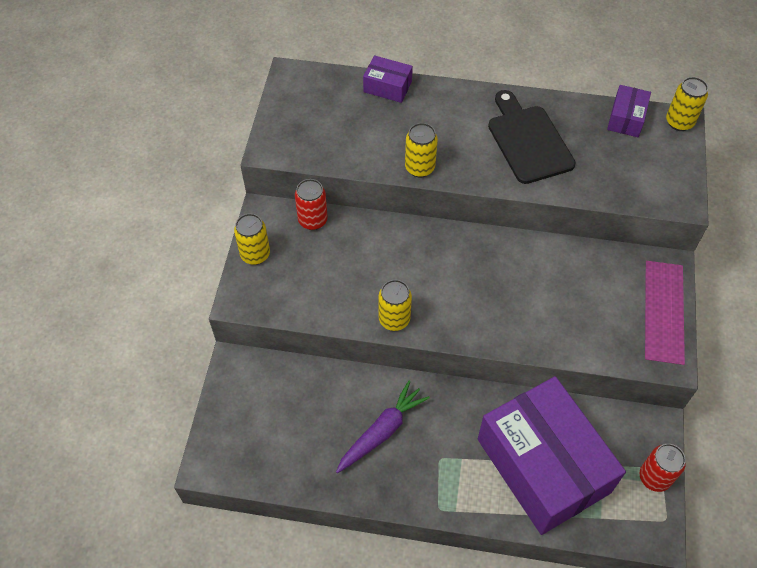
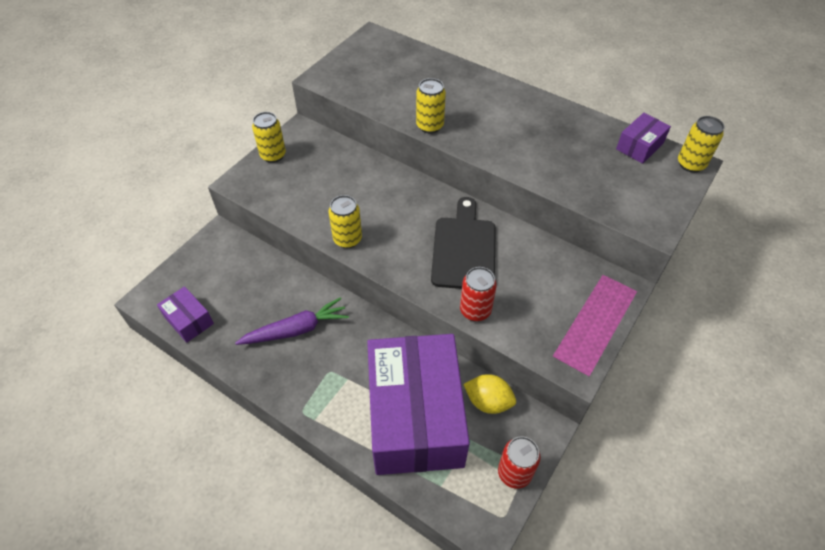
camera: 25 degrees right, 5 degrees down
red can [295,179,328,230] -> red can moved to [460,267,497,321]
purple box [363,55,413,103] -> purple box moved to [157,286,214,343]
black cutting board [488,90,576,184] -> black cutting board moved to [431,197,496,289]
none -> yellow lemon [463,374,516,414]

